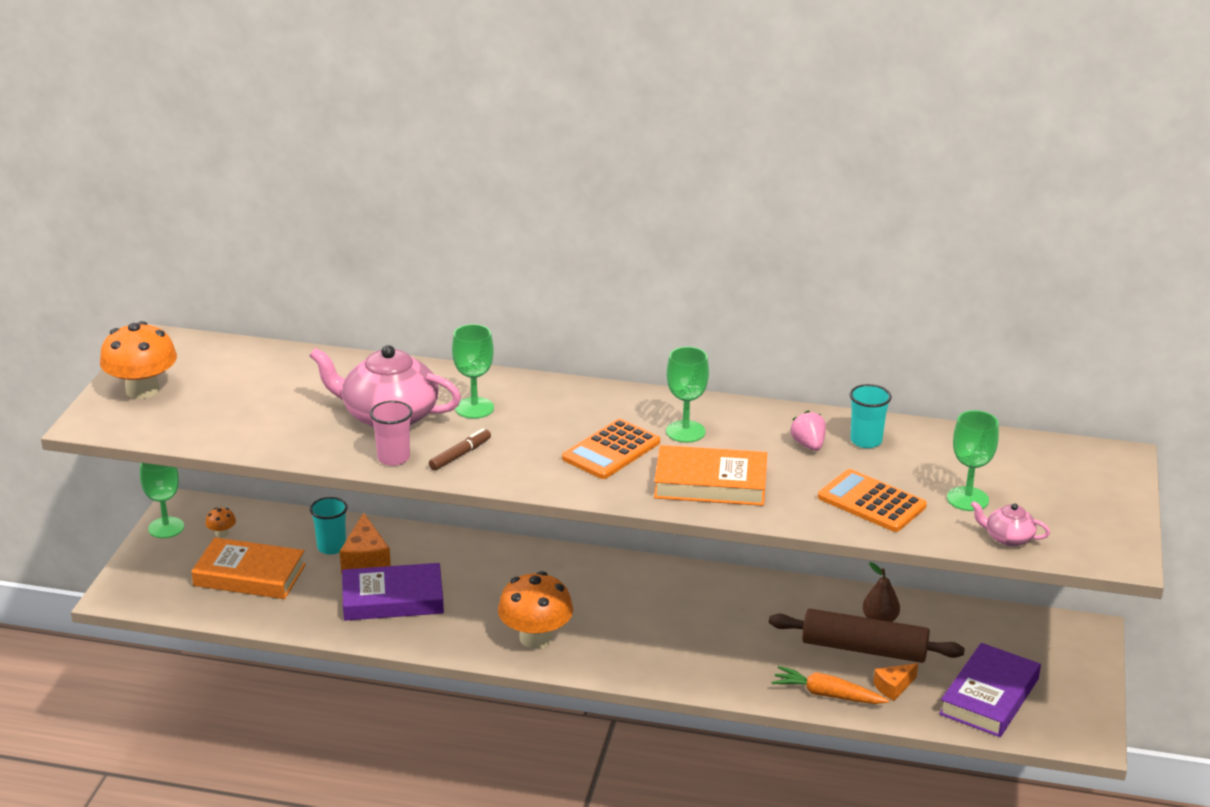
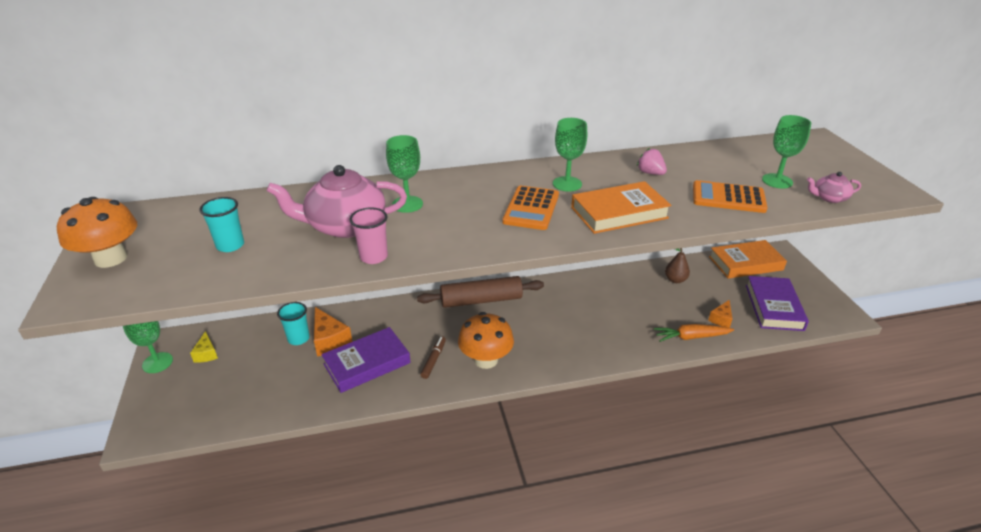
camera: 25 degrees left, 5 degrees up
orange book [191,537,306,599] -> orange book moved to [709,240,787,279]
orange mushroom [205,507,236,538] -> yellow cheese [190,331,218,363]
brown marker [429,428,491,471] -> brown marker moved to [420,336,446,379]
brown rolling pin [769,609,965,663] -> brown rolling pin moved to [417,276,544,308]
turquoise cup [850,384,892,448] -> turquoise cup moved to [199,197,244,252]

